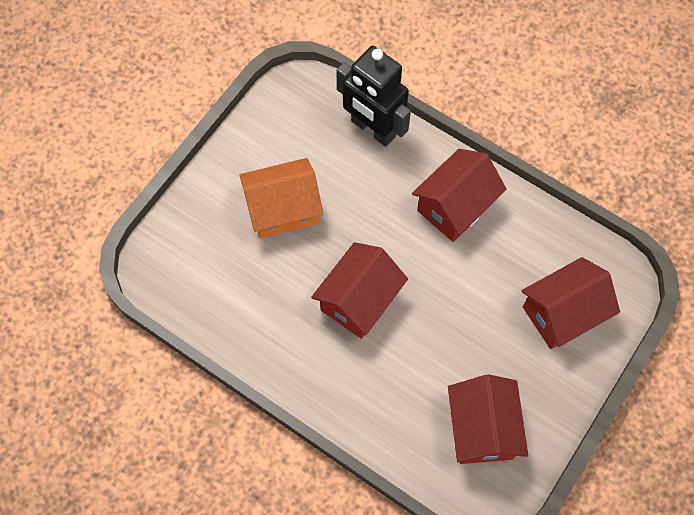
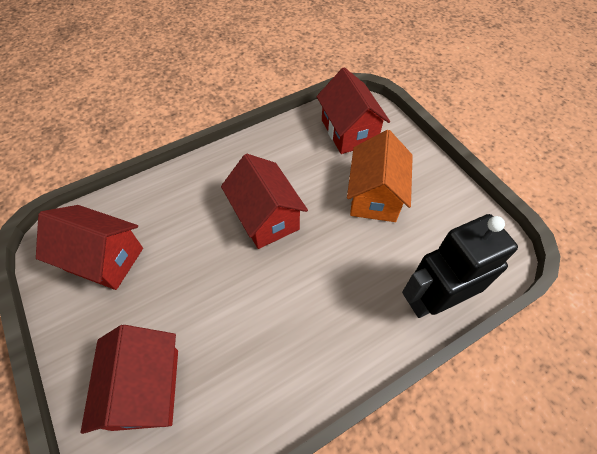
camera: 115 degrees right, 10 degrees down
red house [412,149,507,242] -> red house moved to [316,67,390,154]

